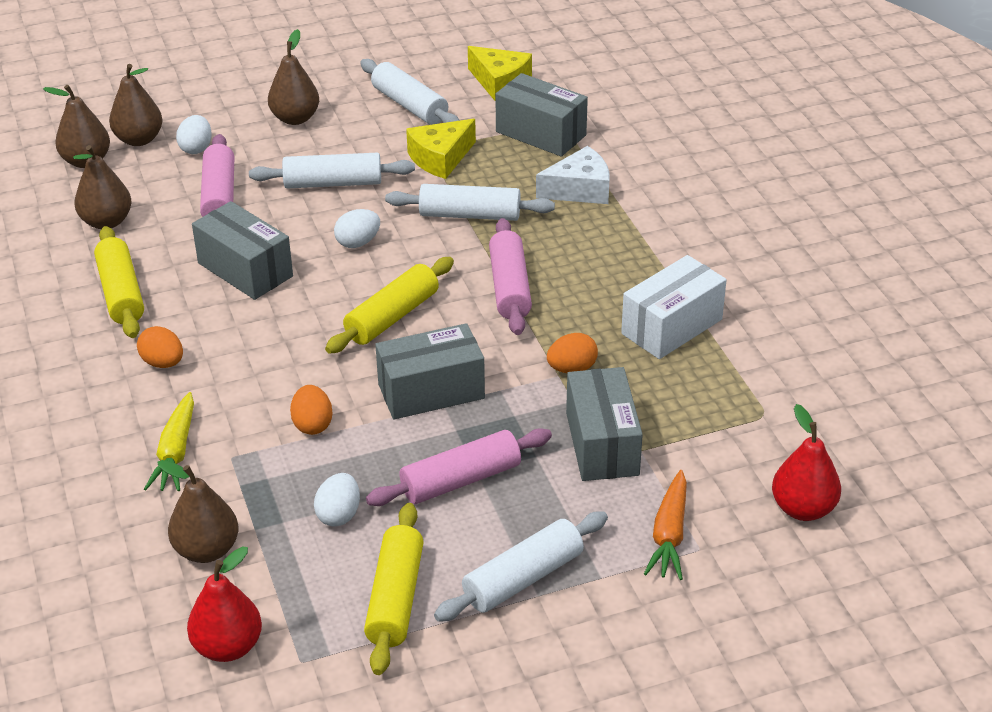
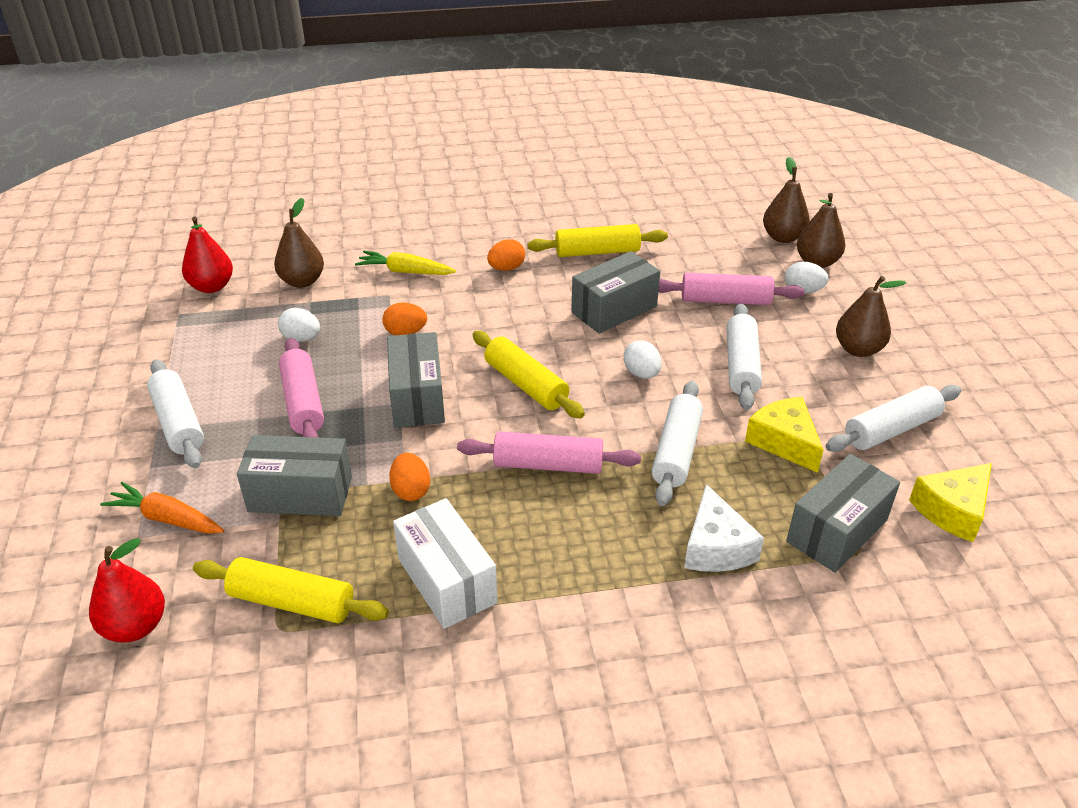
camera: 100 degrees right, 0 degrees up
brown pear [73,145,132,229] -> none
yellow rolling pin [364,503,424,675] -> yellow rolling pin moved to [193,557,389,623]

